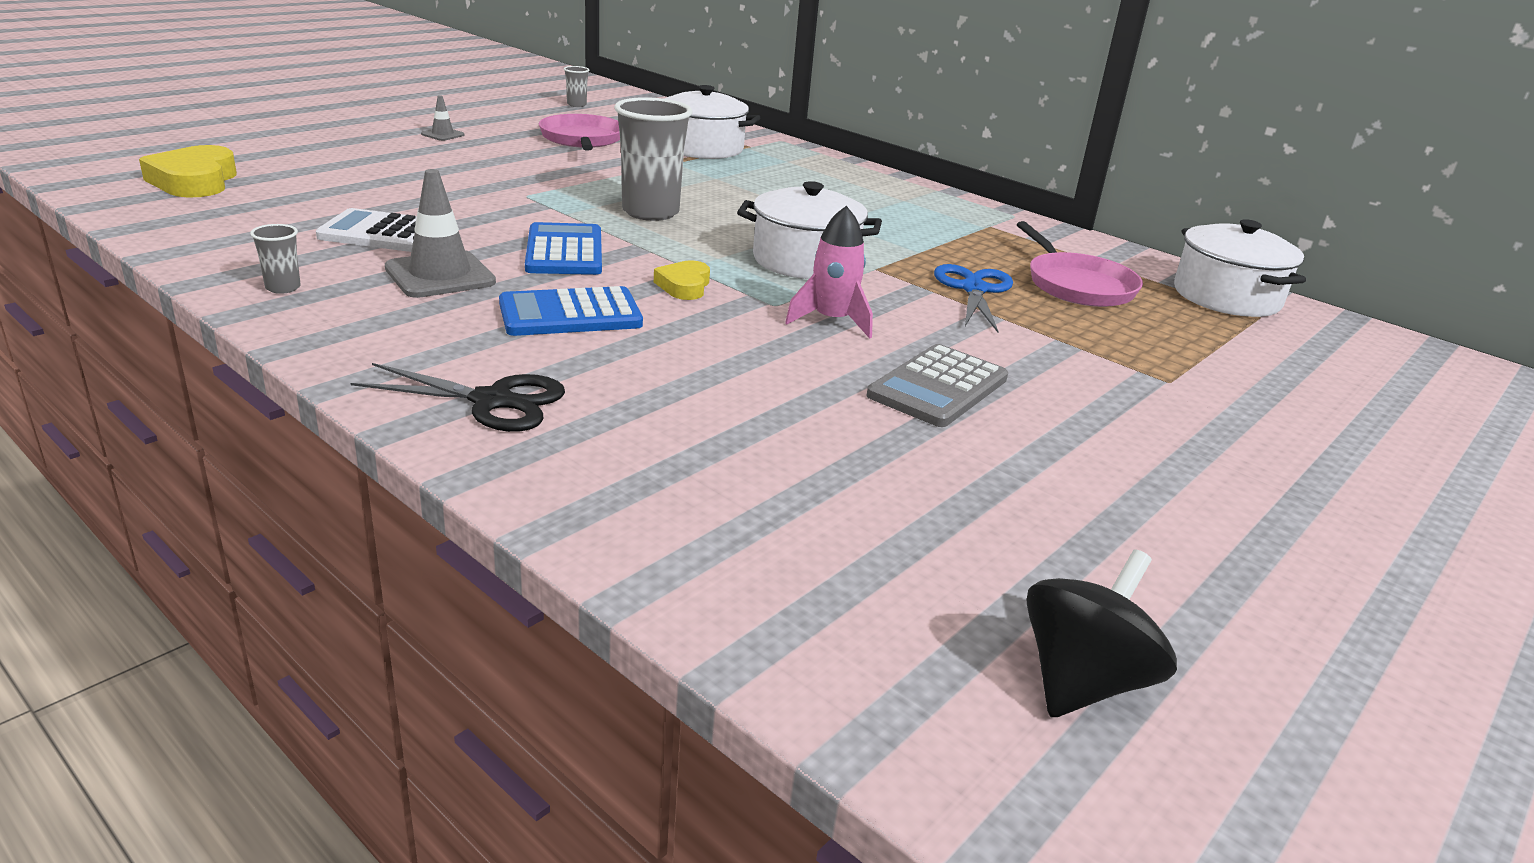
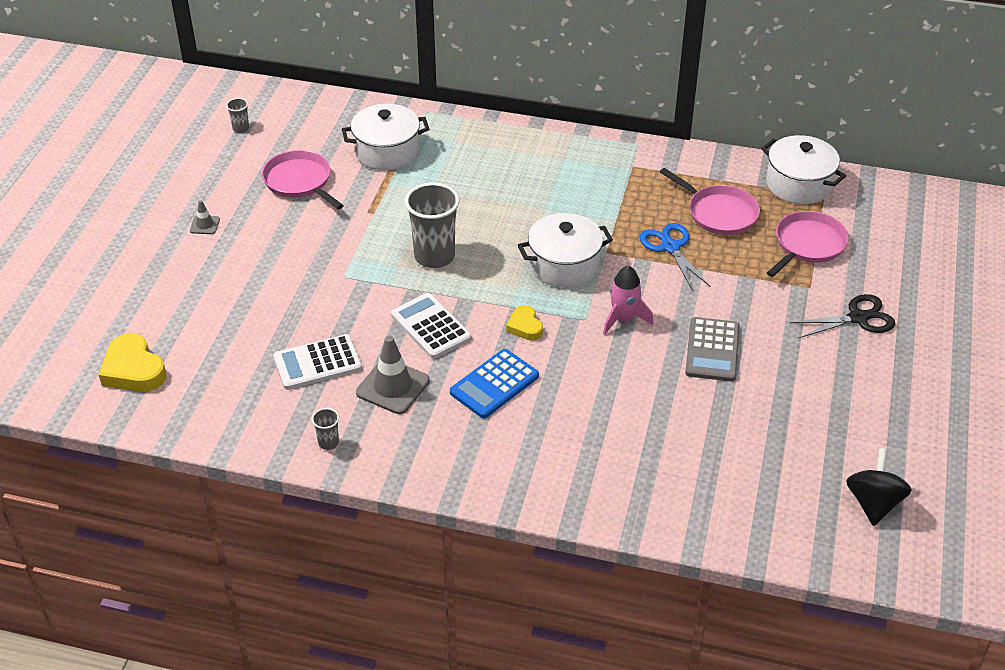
camera: 25 degrees left, 15 degrees up
black scissors [351,363,565,432] -> black scissors moved to [790,294,895,338]
blue calculator [525,222,602,275] -> white calculator [391,293,472,359]
none -> pink pan [767,211,849,277]

